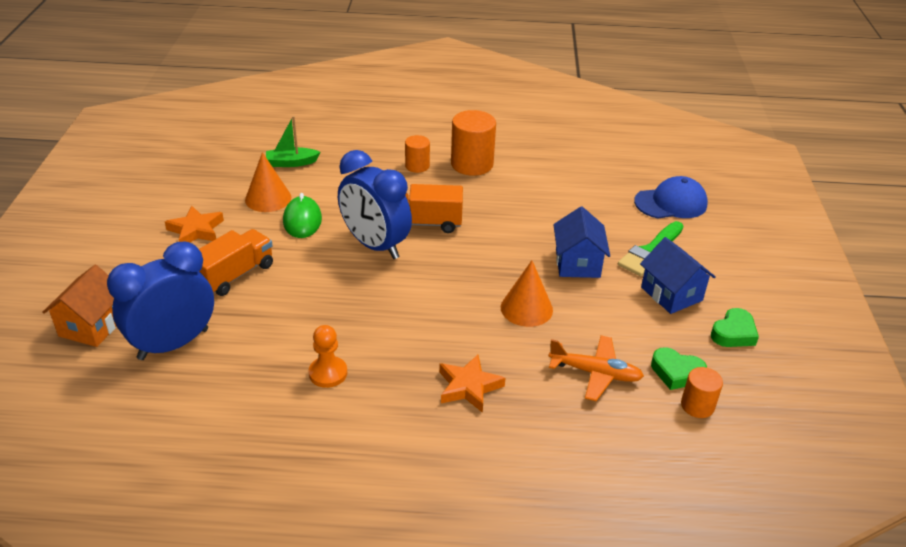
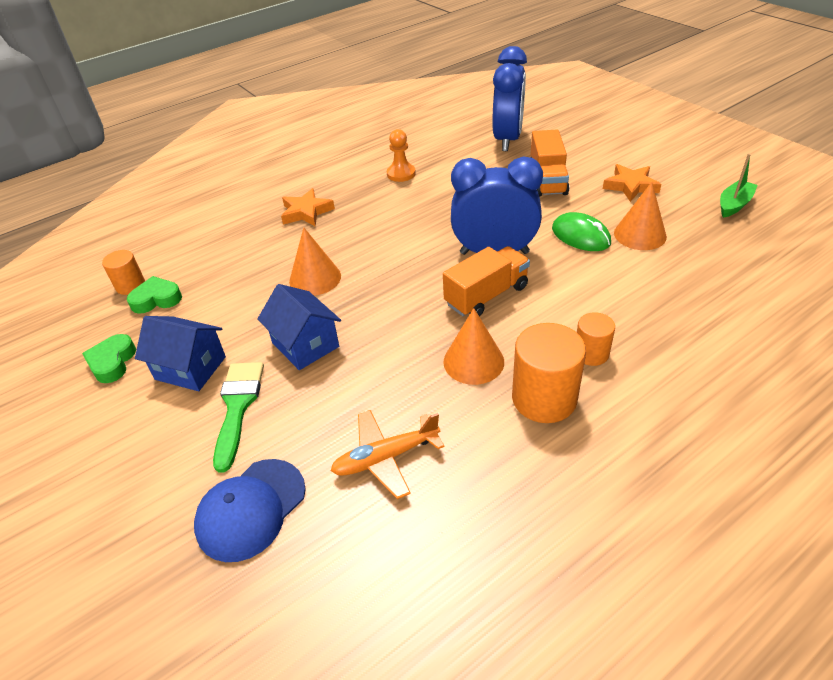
camera: 145 degrees right, 5 degrees up
orange house [42,265,116,347] -> none
green boat [266,116,320,167] -> green boat moved to [720,153,758,218]
orange plane [549,335,644,401] -> orange plane moved to [331,410,444,499]
none -> orange cone [443,308,504,385]

